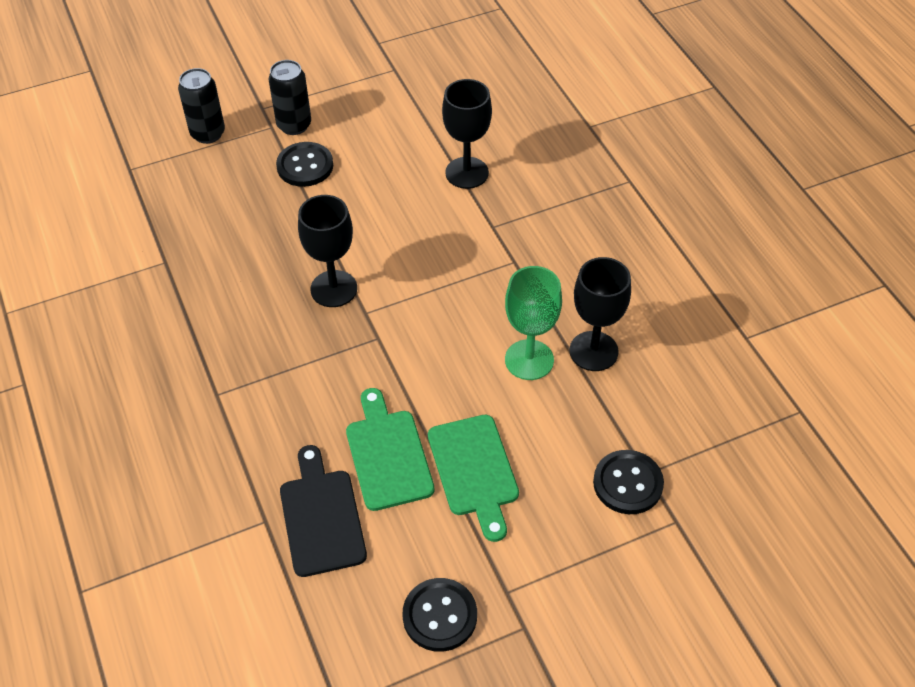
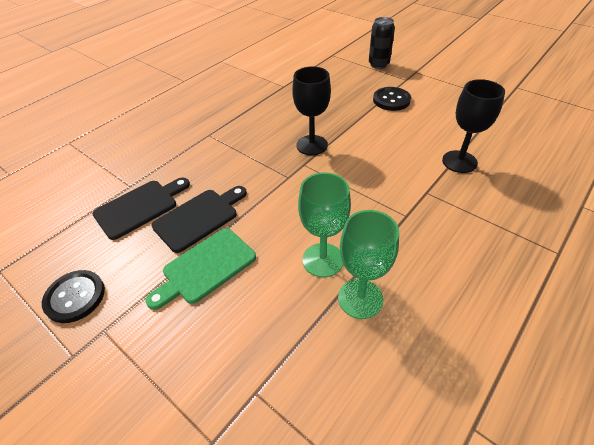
camera: 65 degrees right, 5 degrees down
black can [268,60,311,135] -> none
green cutting board [346,388,435,511] -> black cutting board [152,186,247,253]
black goblet [570,257,631,371] -> green goblet [338,210,399,319]
black button [593,450,664,514] -> none

